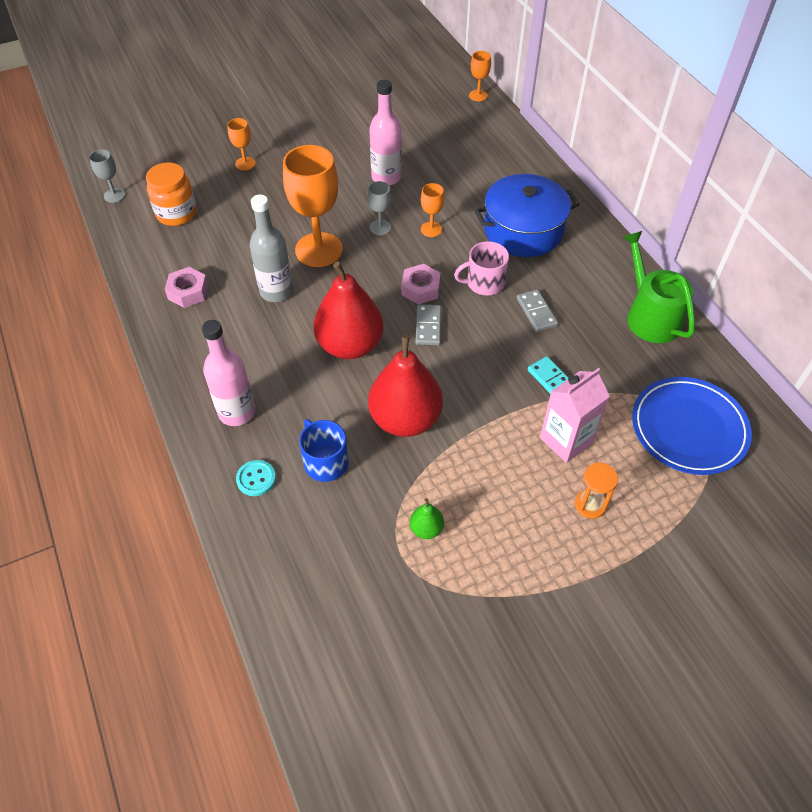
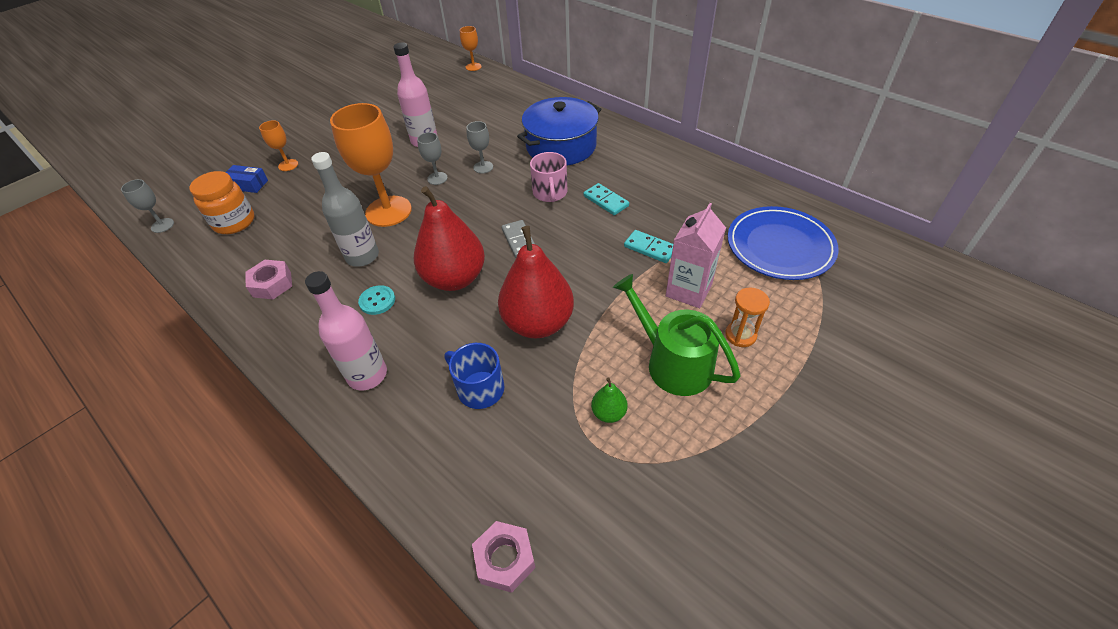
camera: 20 degrees left, 5 degrees down
turquoise button [236,460,276,496] -> turquoise button moved to [358,285,395,315]
pink nut [401,264,441,305] -> pink nut moved to [472,521,536,593]
orange goblet [421,183,444,237] -> grey goblet [466,121,493,174]
pink mug [454,241,509,296] -> pink mug turned 60 degrees counterclockwise [530,152,568,202]
grey domino [517,289,558,332] -> turquoise domino [583,183,629,215]
green watering can [623,231,695,343] -> green watering can moved to [613,274,741,396]
none -> blue box [226,165,268,193]

